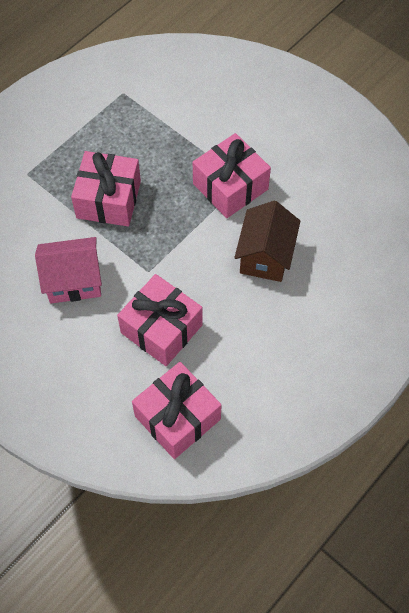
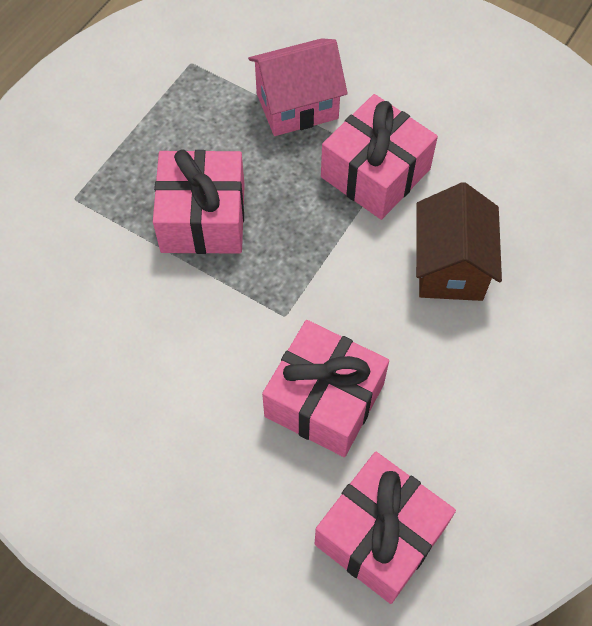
camera: 10 degrees left, 0 degrees up
pink house [35,237,102,303] -> pink house moved to [248,38,348,136]

